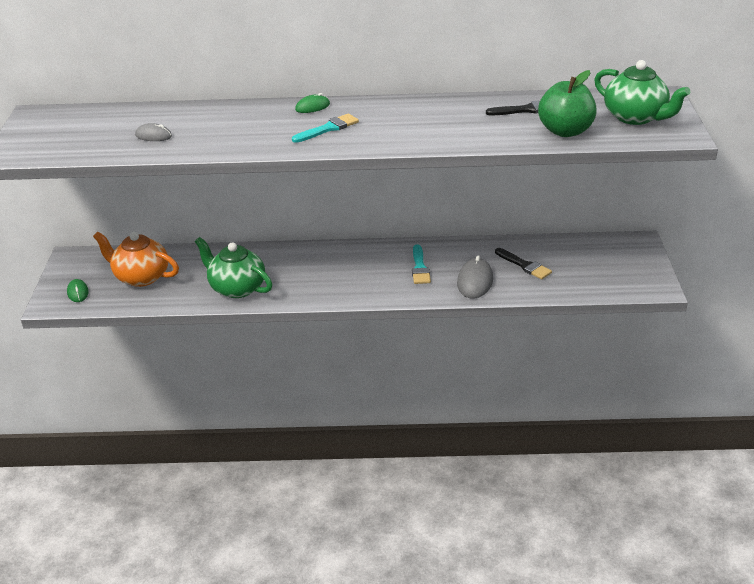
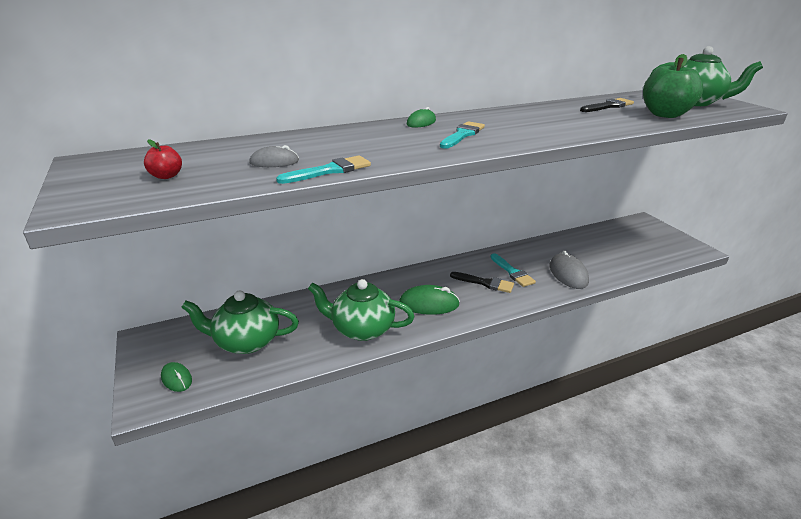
camera: 25 degrees left, 5 degrees down
orange teapot [93,232,179,287] -> green teapot [181,290,299,354]
black brush [495,248,552,280] -> black brush moved to [450,272,514,293]
none -> red apple [144,139,182,179]
none -> turquoise brush [276,155,371,184]
none -> green mouse [399,285,460,315]

